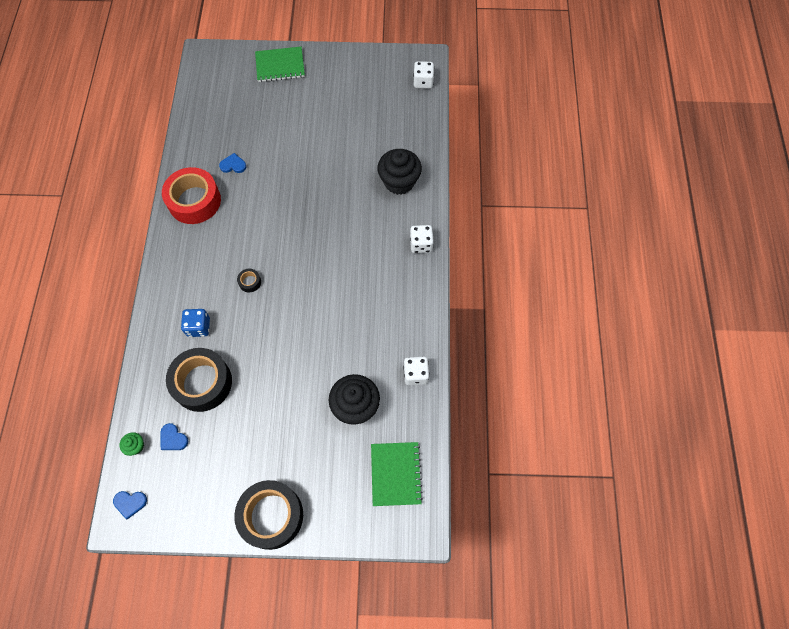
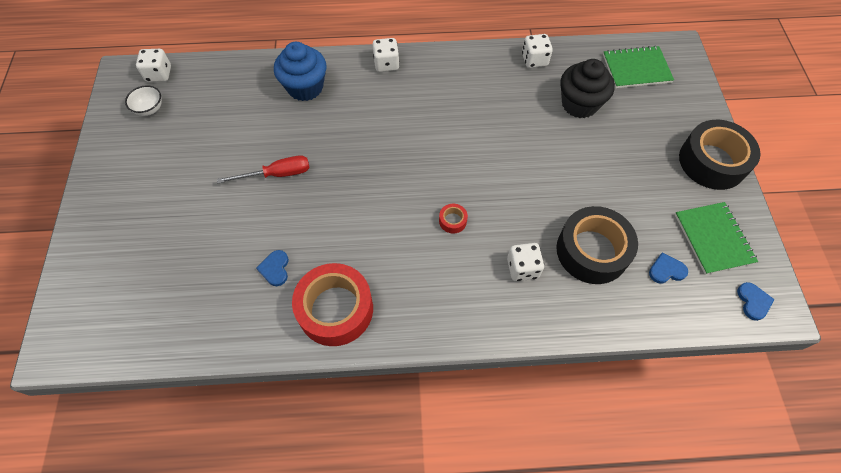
camera: 95 degrees left, 5 degrees down
green cupcake [119,432,144,456] -> none
blue heart [160,423,188,450] -> blue heart turned 135 degrees counterclockwise [649,253,688,284]
blue dice [181,309,210,337] -> white dice [507,243,544,281]
black tape [237,269,261,292] -> red tape [439,204,468,233]
green notebook [255,47,305,82] -> green notebook moved to [675,202,758,274]
black cupcake [377,149,422,195] -> blue cupcake [274,42,326,101]
none -> white bowl [125,85,162,116]
none -> red screwdriver [217,155,309,184]

